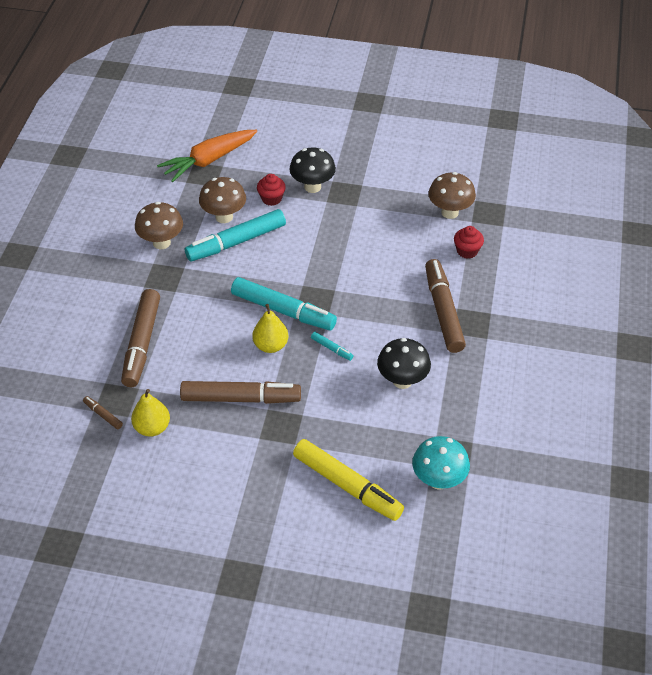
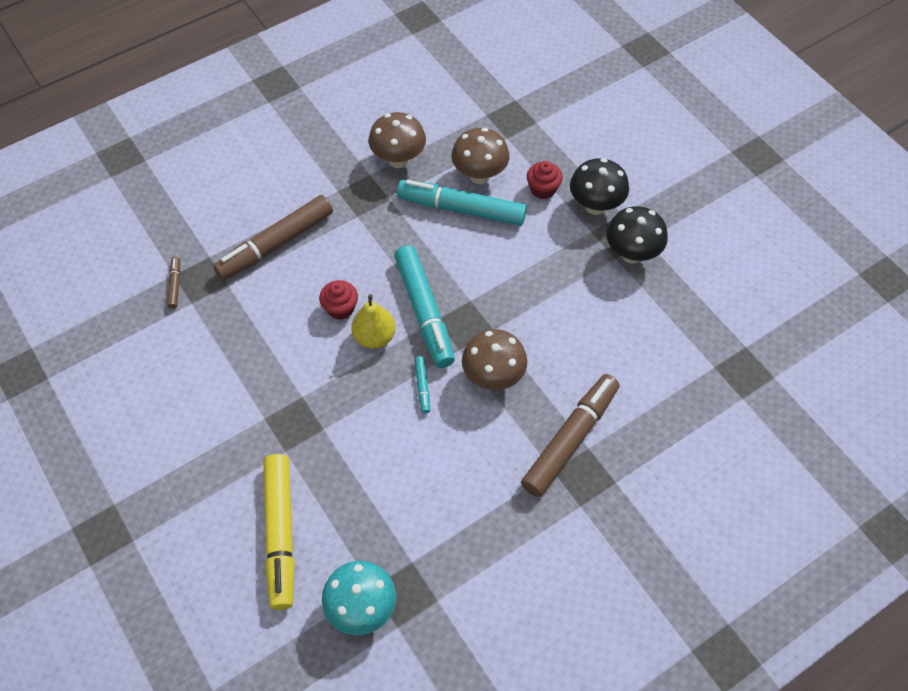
camera: 45 degrees right, 10 degrees up
yellow pear [131,389,170,437] -> none
orange carrot [157,130,257,182] -> none
brown marker [180,381,301,404] -> none
black mushroom [377,338,431,389] -> black mushroom moved to [606,206,668,264]
brown mushroom [428,172,476,219] -> brown mushroom moved to [462,329,528,390]
red cupcake [454,226,484,259] -> red cupcake moved to [319,280,358,320]

